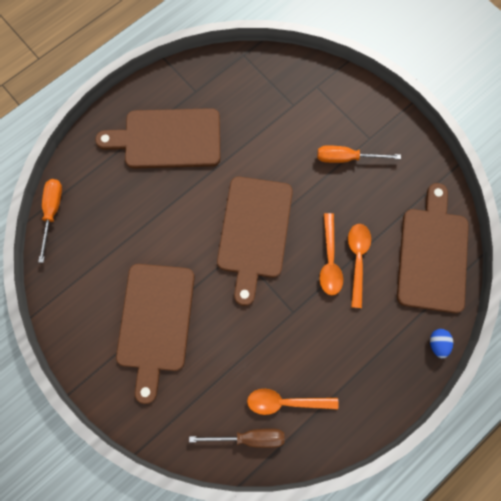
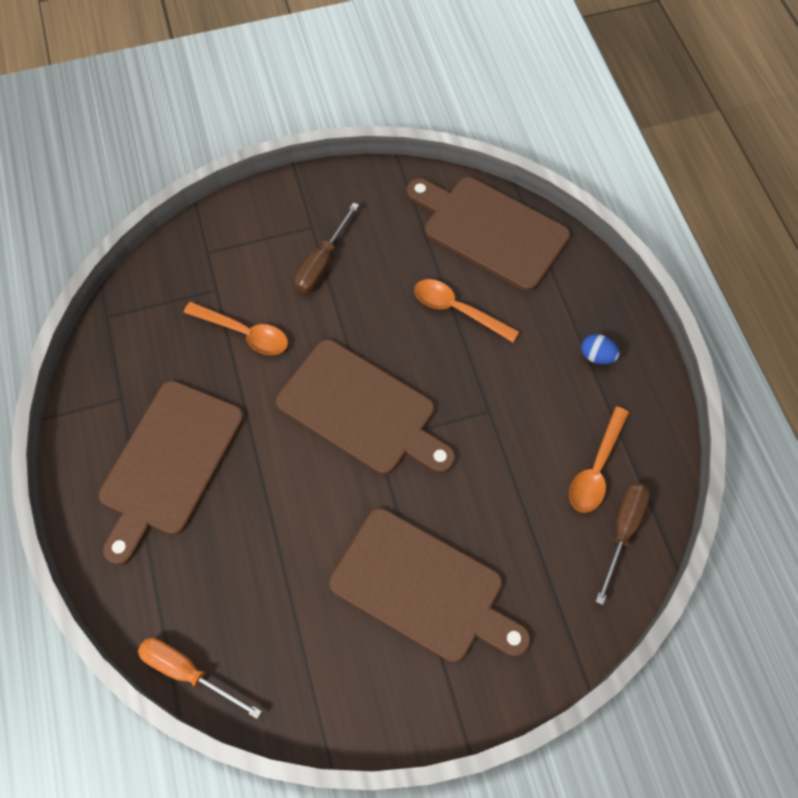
camera: 65 degrees left, 10 degrees down
orange screwdriver [317,145,401,163] -> brown screwdriver [295,202,359,293]
orange spoon [319,213,343,295] -> orange spoon moved to [184,302,288,355]
blue egg [430,329,453,358] -> blue egg moved to [581,334,619,364]

